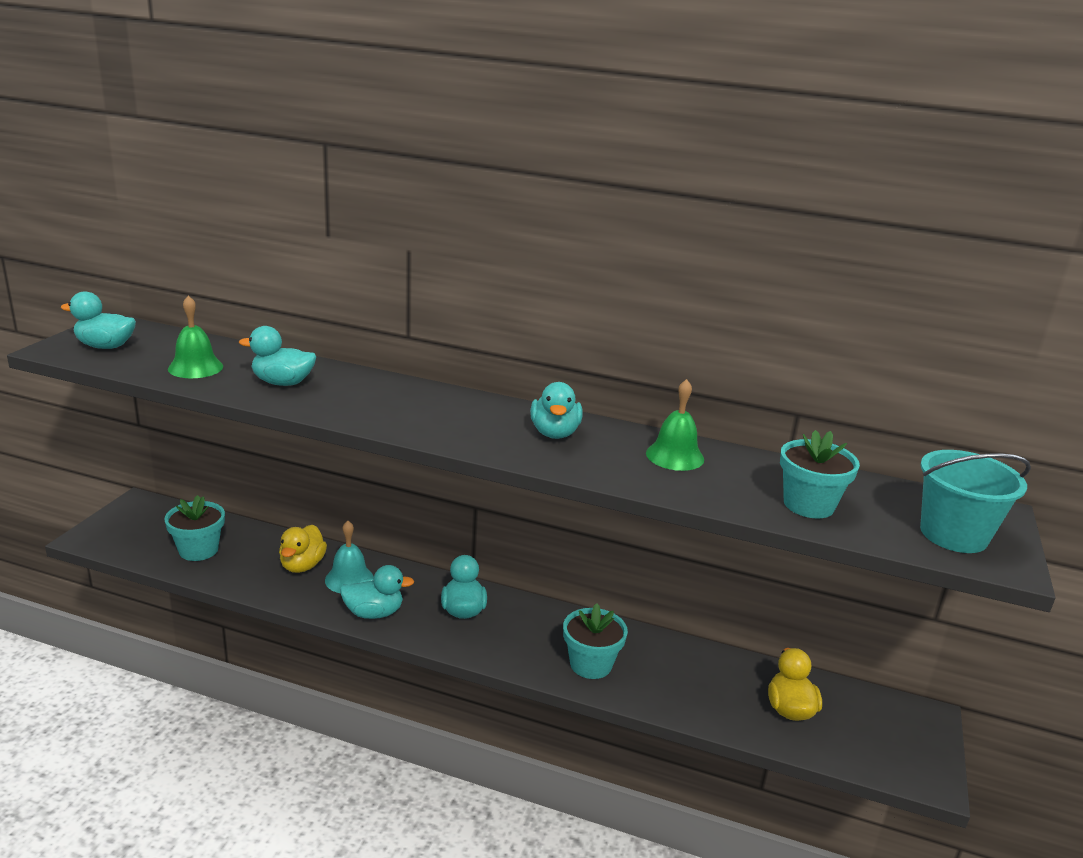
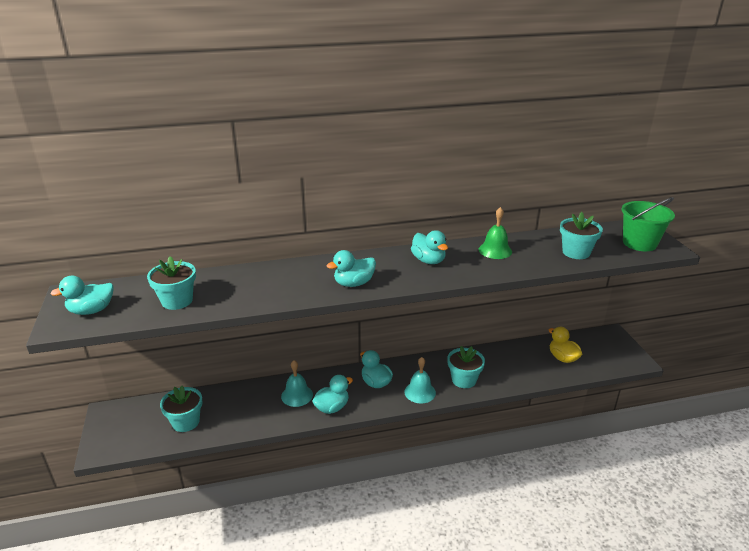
camera: 30 degrees left, 5 degrees up
green bell [168,295,223,378] -> turquoise flower pot [147,256,196,310]
turquoise duck [239,326,316,386] -> turquoise duck moved to [327,250,376,287]
yellow duck [279,525,327,573] -> none
turquoise bucket [920,450,1031,553] -> green bucket [622,197,675,251]
none -> turquoise bell [404,357,436,403]

